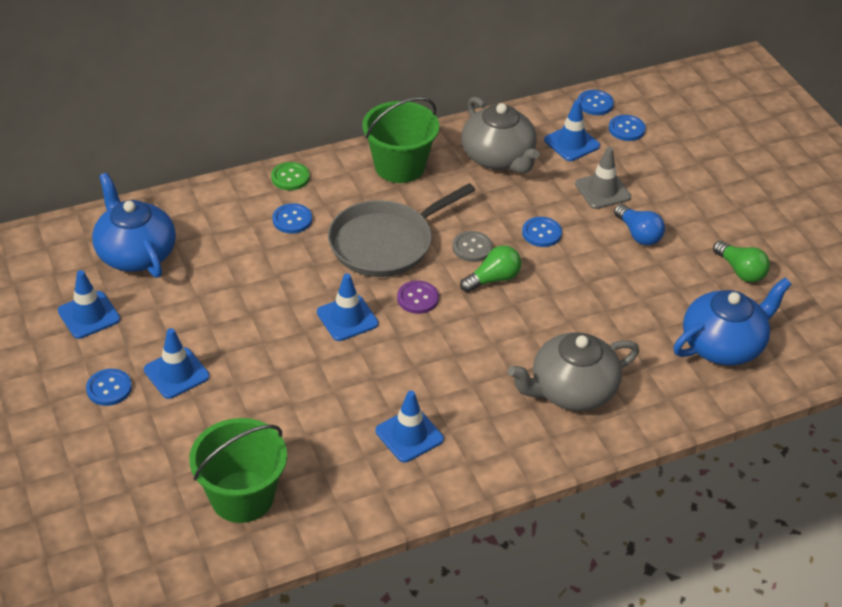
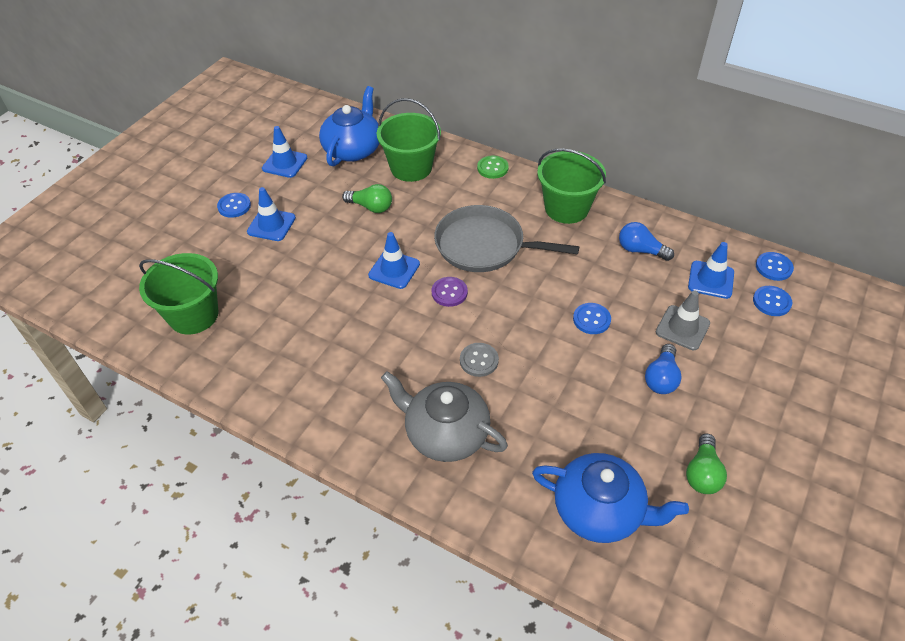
camera: 55 degrees right, 5 degrees up
blue button [272,203,312,234] -> none
blue traffic cone [375,391,444,463] -> none
grey button [452,231,493,262] -> grey button moved to [460,343,499,377]
green light bulb [460,245,521,292] -> green light bulb moved to [342,184,392,213]
grey teapot [461,97,540,173] -> blue light bulb [619,222,674,261]
none -> green bucket [377,98,441,182]

